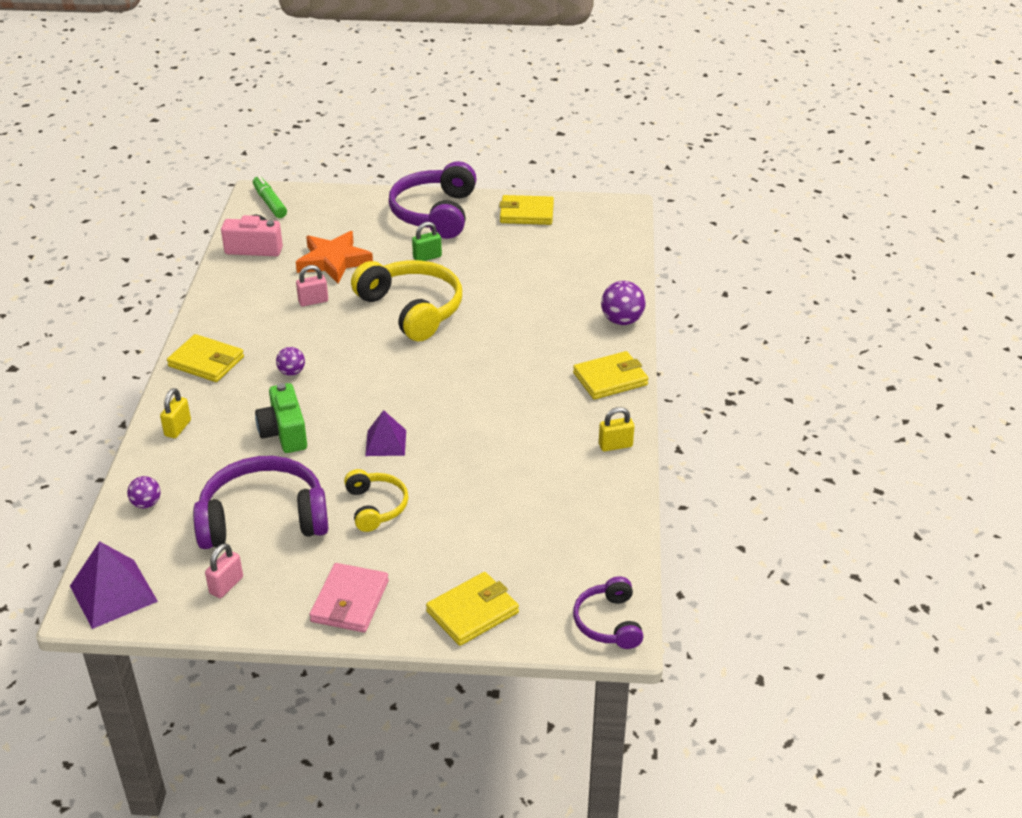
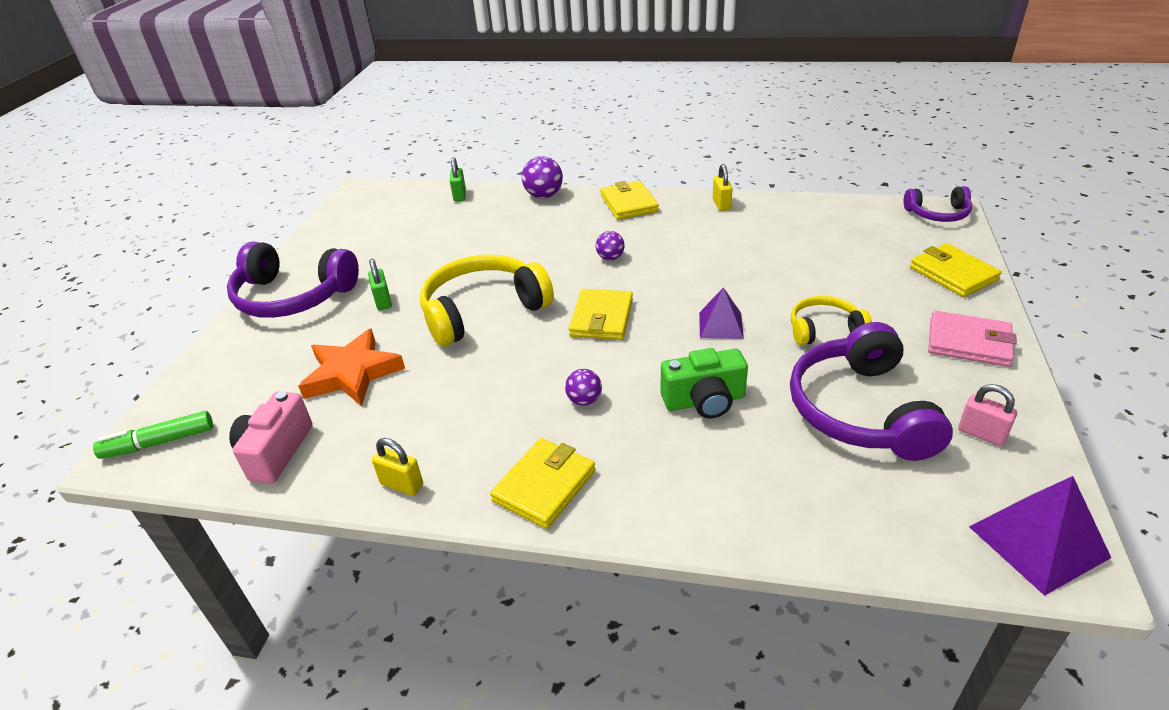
camera: 80 degrees left, 0 degrees up
purple ball [127,476,161,508] -> purple ball moved to [596,231,625,260]
yellow padlock [160,388,191,438] -> yellow padlock moved to [372,438,423,496]
pink padlock [296,265,328,306] -> none
yellow wallet [499,195,554,225] -> yellow wallet moved to [569,289,633,340]
none -> green padlock [450,158,466,202]

